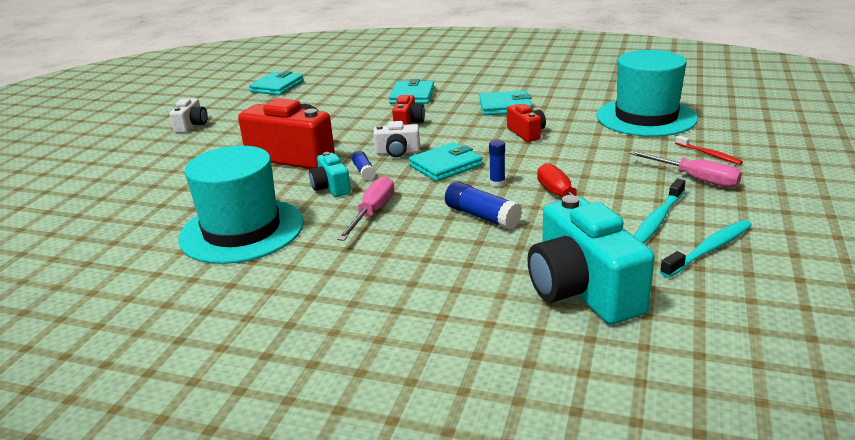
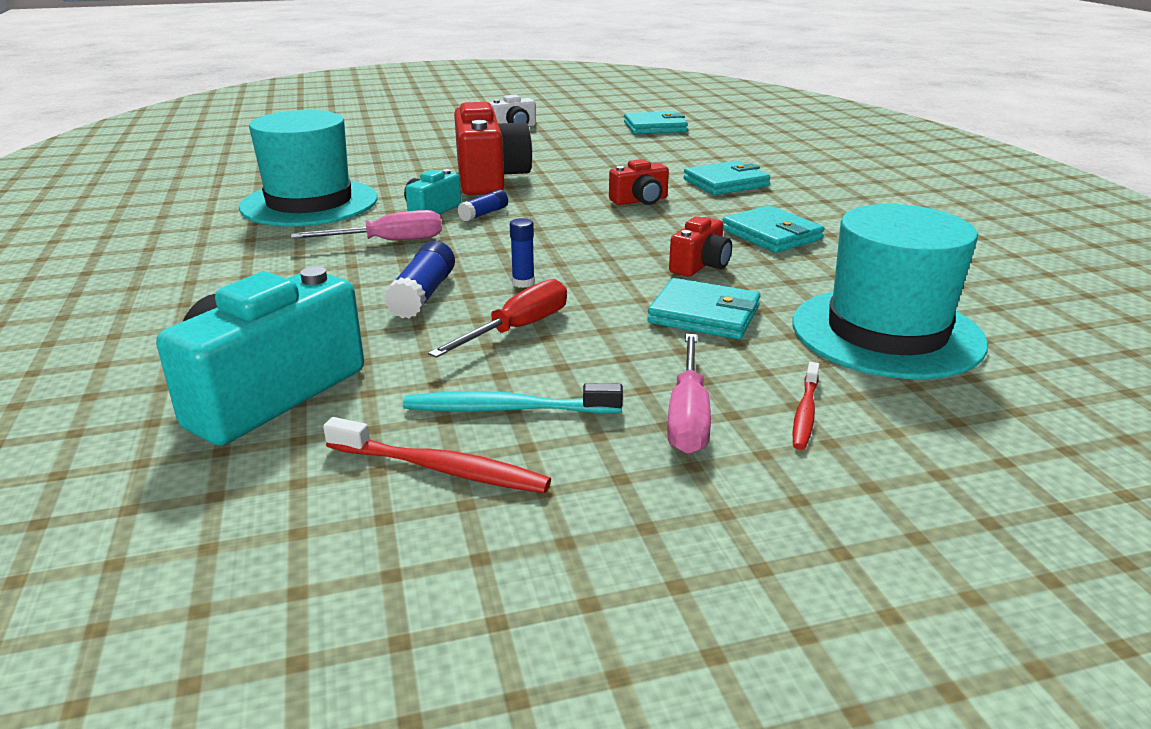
camera: 55 degrees right, 0 degrees up
white camera [373,121,420,157] -> none
turquoise wallet [409,142,483,182] -> turquoise wallet moved to [647,278,760,339]
turquoise toothbrush [660,220,752,278] -> red toothbrush [323,417,551,493]

